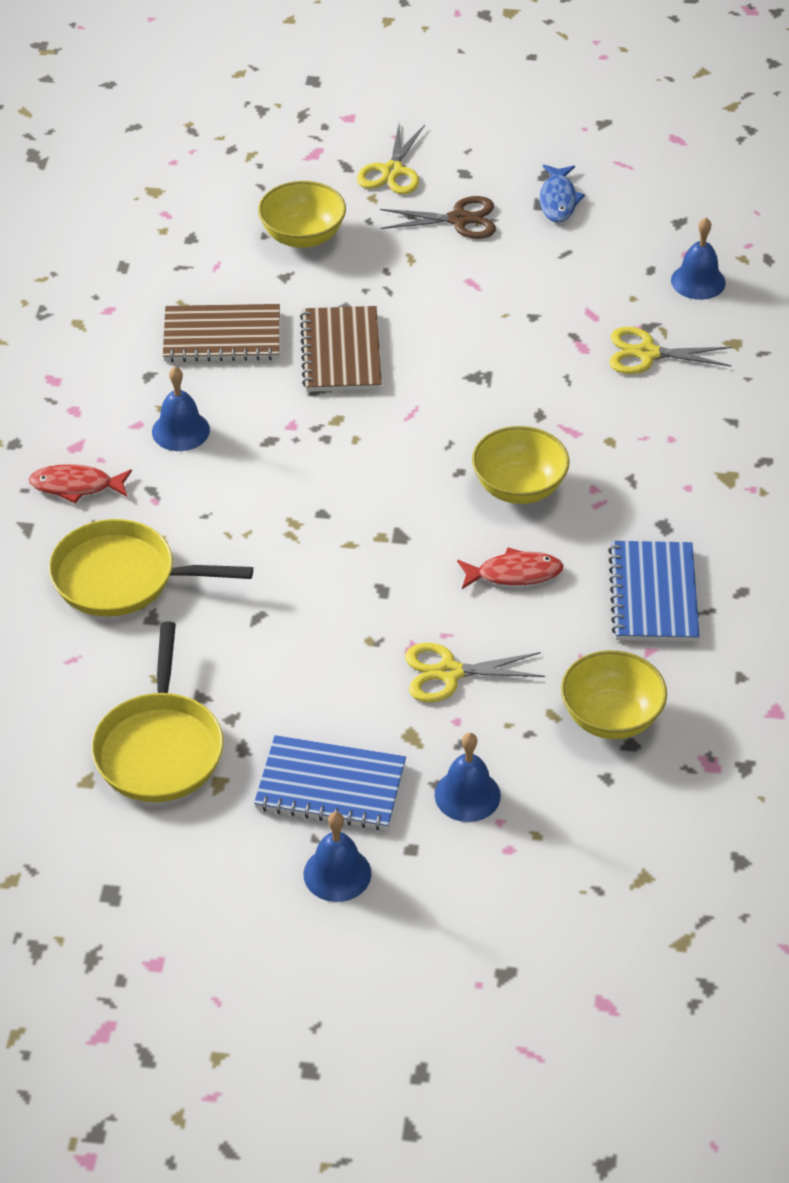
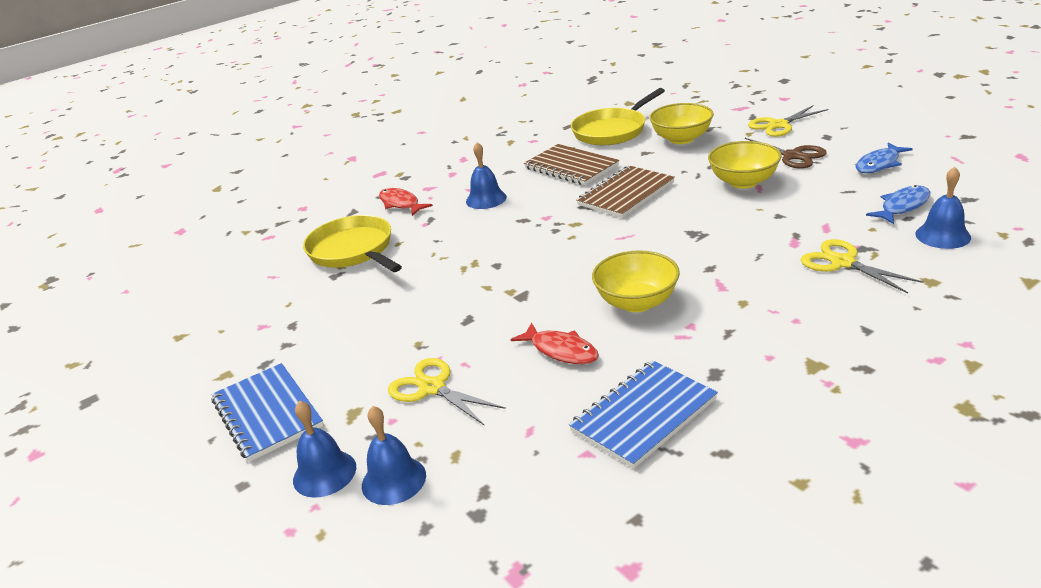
camera: 50 degrees right, 15 degrees down
yellow pan [91,622,224,802] -> yellow pan moved to [571,88,665,145]
blue bell [304,812,371,902] -> blue bell moved to [362,406,426,505]
yellow bowl [561,650,667,739] -> yellow bowl moved to [708,141,781,189]
none -> blue fish [866,185,930,224]

